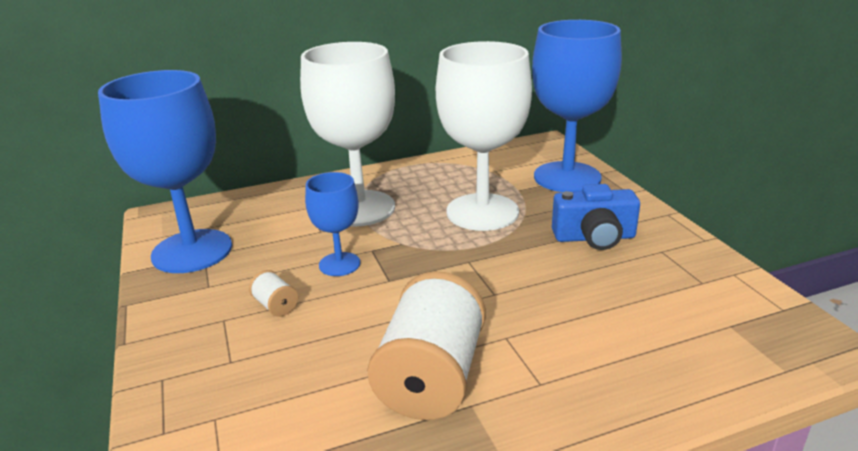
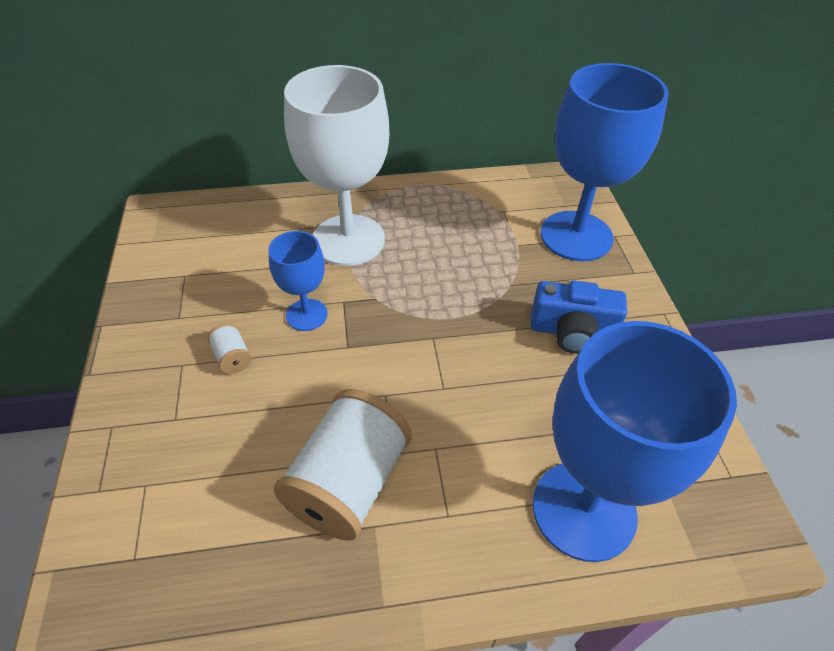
camera: 10 degrees right, 20 degrees up
blue goblet [98,70,232,273] -> blue goblet moved to [533,321,737,562]
white goblet [436,41,532,231] -> none

